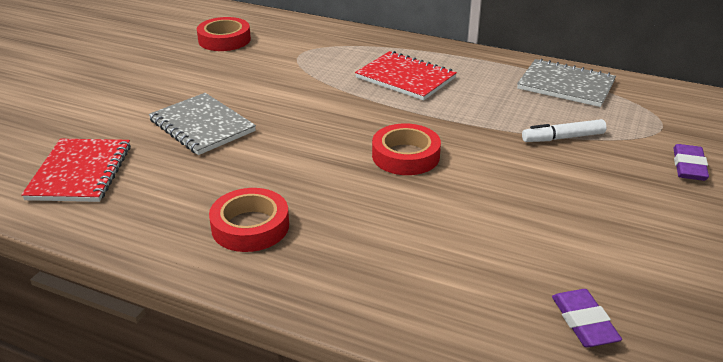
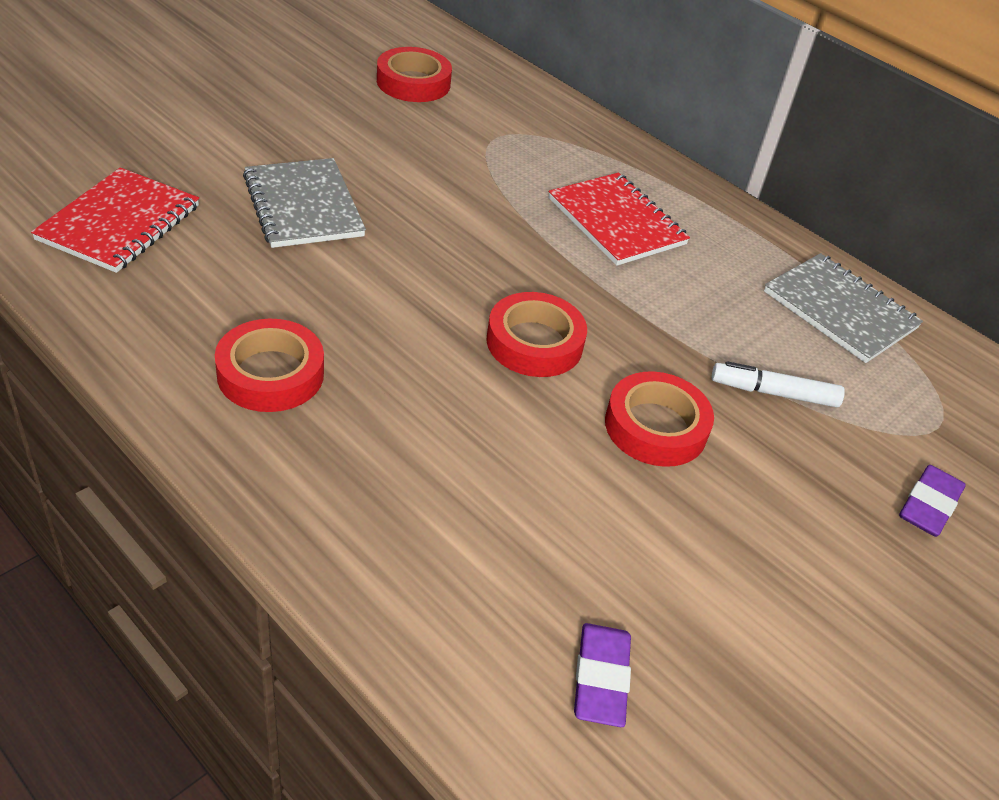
camera: 15 degrees right, 10 degrees up
none -> red tape [605,371,714,467]

